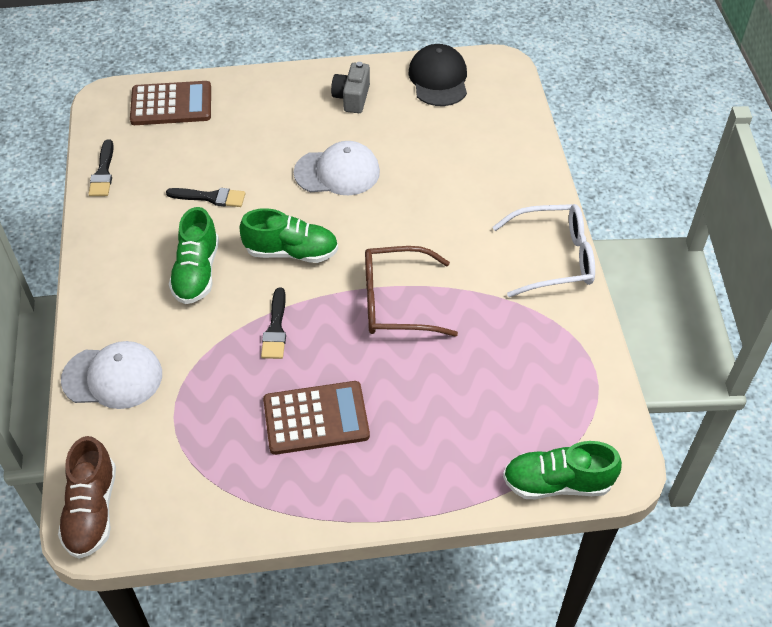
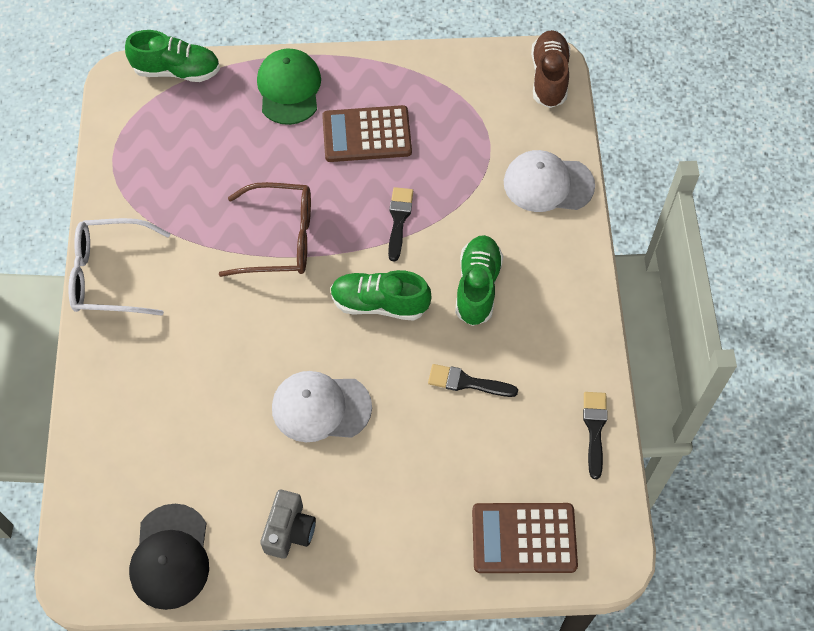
camera: 175 degrees left, 10 degrees up
none -> green cap [257,49,321,125]

